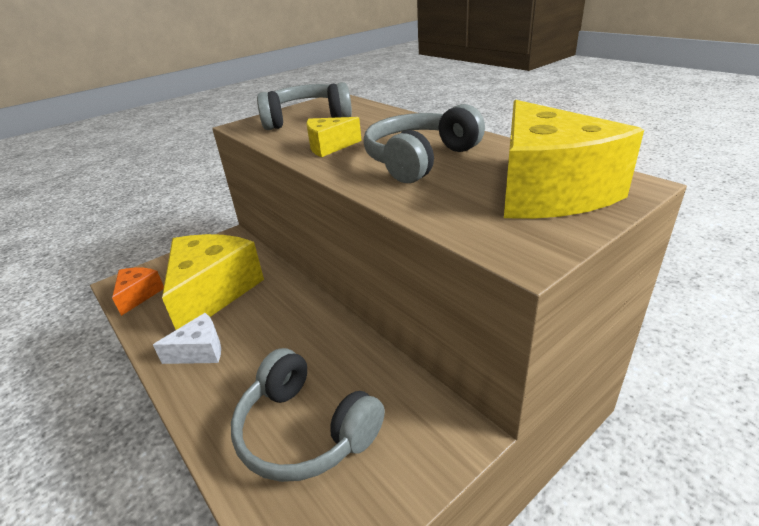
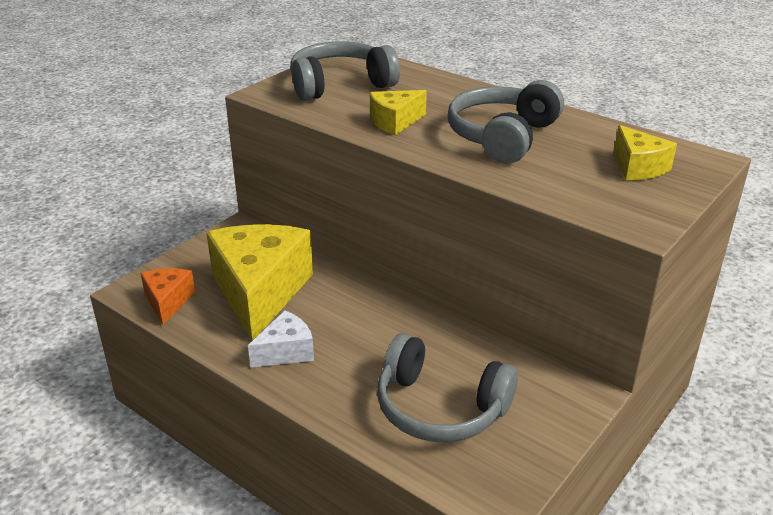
camera: 15 degrees left, 0 degrees up
yellow cheese [504,100,644,219] -> yellow cheese [614,125,677,181], size x0.48

